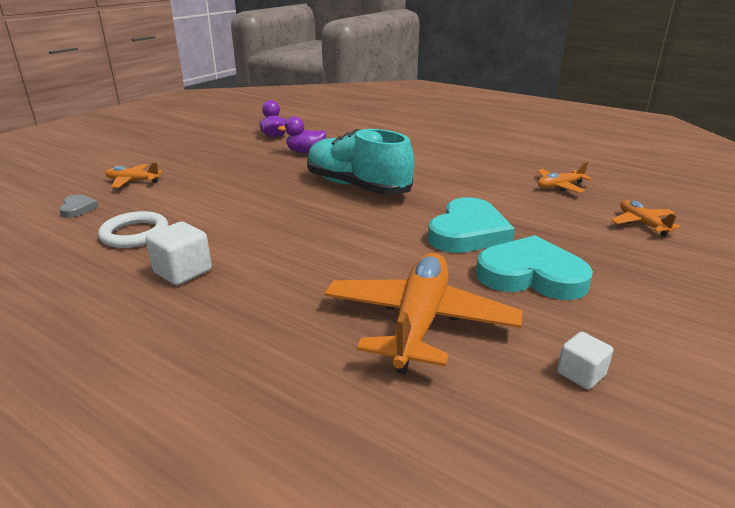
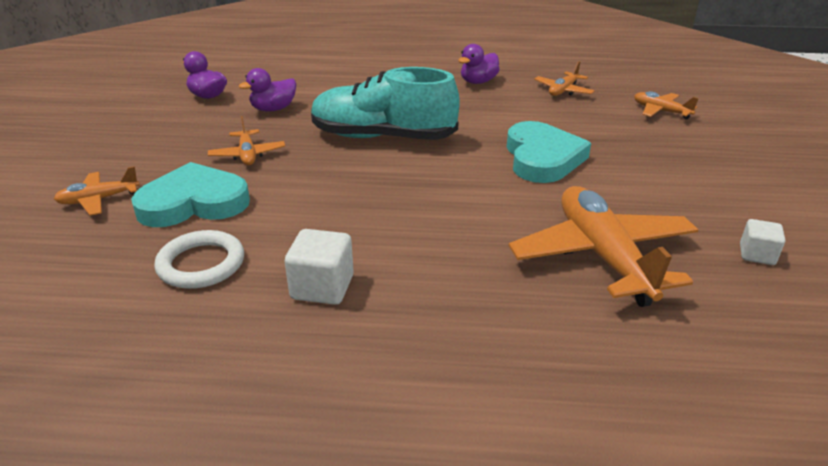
camera: 30 degrees left, 5 degrees up
grey heart [59,194,99,218] -> none
turquoise heart [476,235,593,300] -> turquoise heart moved to [131,162,250,227]
none -> orange plane [208,116,285,165]
none -> purple duck [458,44,500,84]

